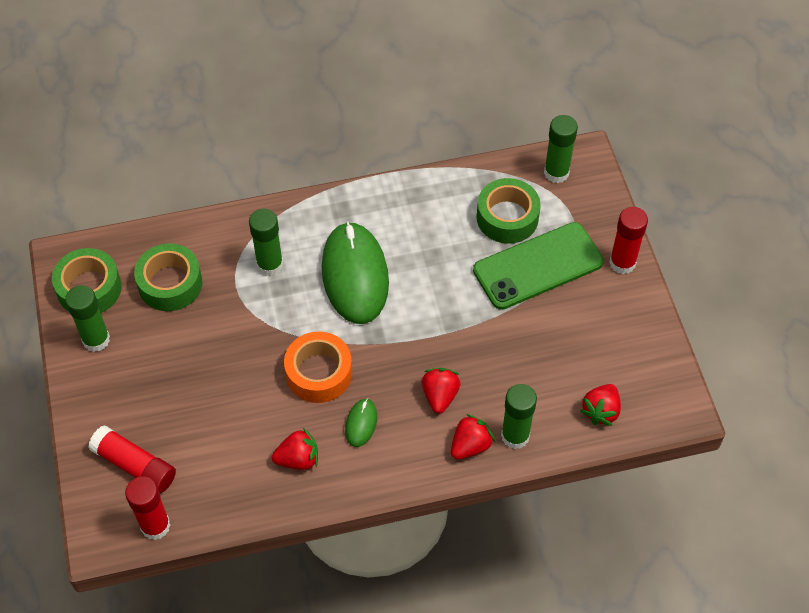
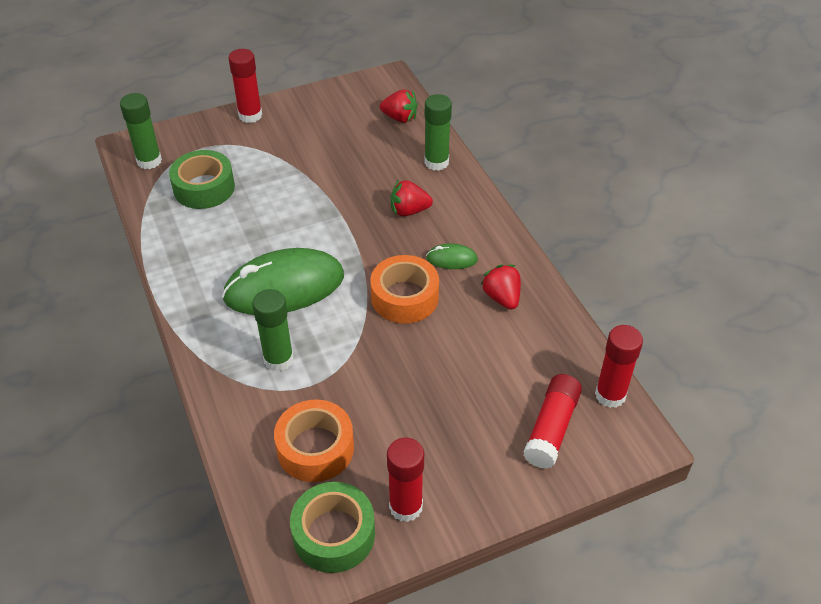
camera: 100 degrees left, 10 degrees down
green glue stick [65,285,110,352] -> red glue stick [387,438,424,522]
green tape [134,243,202,311] -> orange tape [274,399,354,482]
red strawberry [451,414,495,460] -> none
green phone [473,222,604,310] -> none

